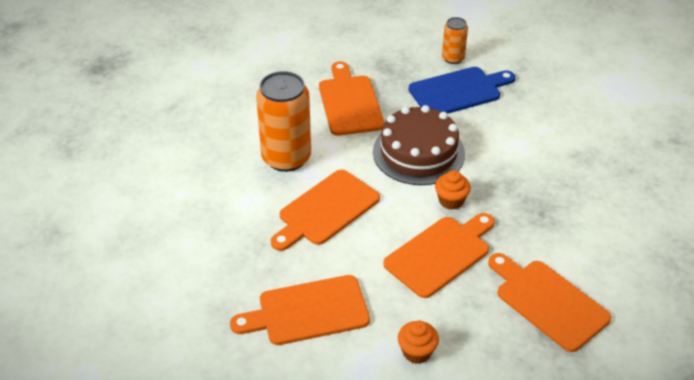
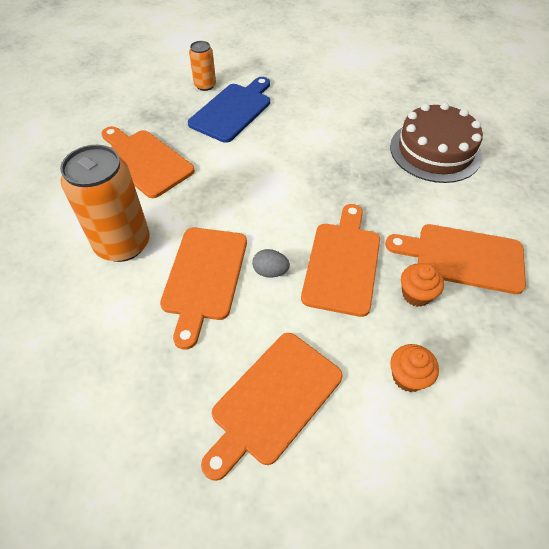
camera: 35 degrees left, 10 degrees up
brown cake [373,105,465,185] -> brown cake moved to [390,102,483,183]
orange cupcake [435,170,471,210] -> orange cupcake moved to [401,263,444,307]
none -> grey egg [252,249,290,278]

